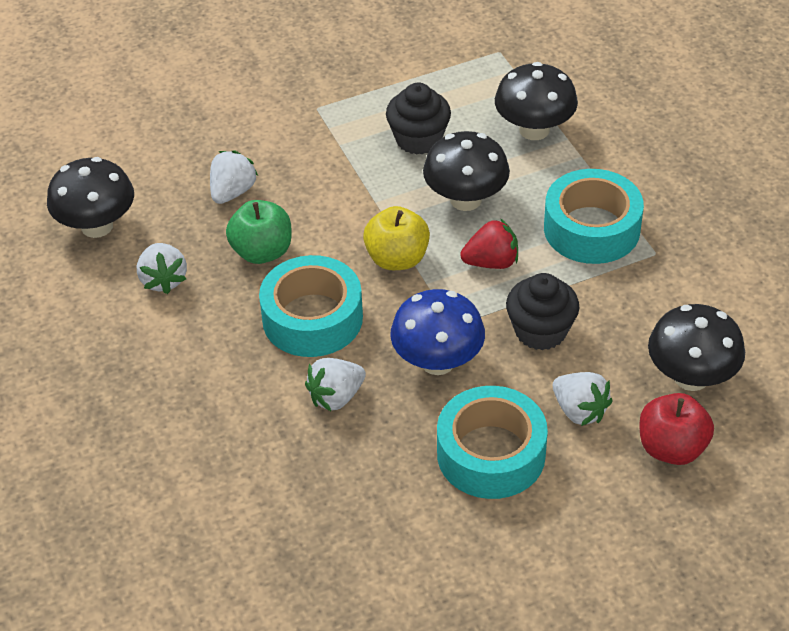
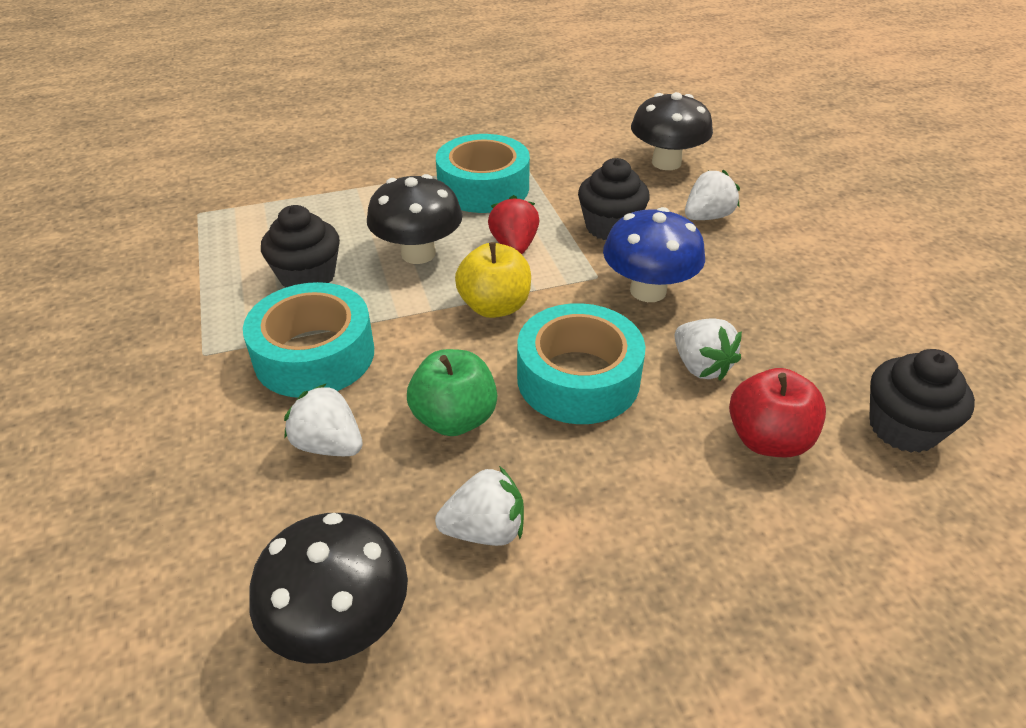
camera: 85 degrees left, 5 degrees down
turquoise tape [437,386,548,499] -> turquoise tape moved to [243,282,374,398]
black mushroom [495,62,578,140] -> none
red apple [640,393,714,465] -> red apple moved to [729,368,826,457]
none -> black cupcake [869,349,975,453]

